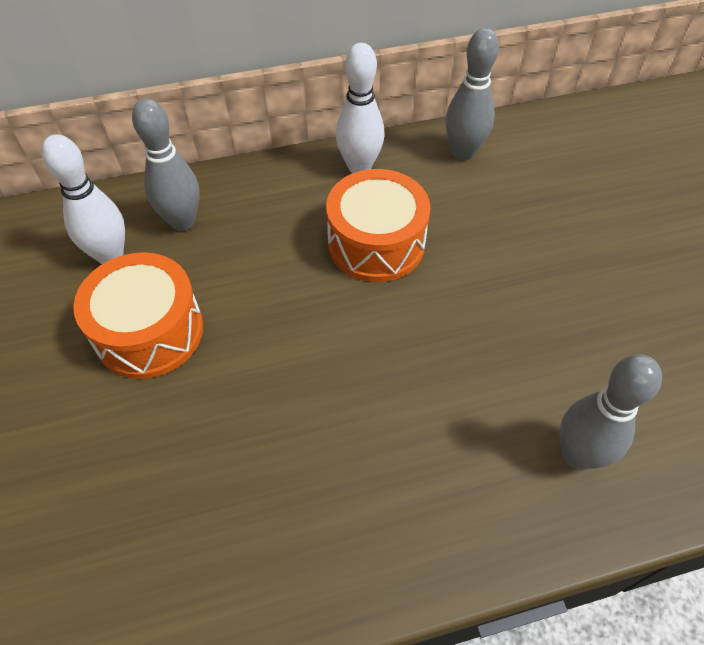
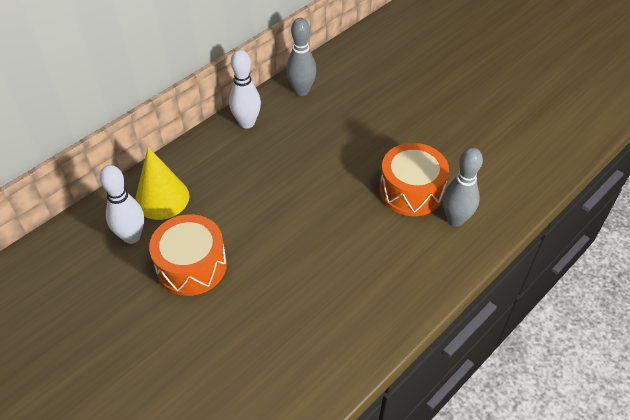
camera: 30 degrees left, 5 degrees down
grey bowling pin [132,99,200,231] -> yellow cone [135,147,189,220]
orange drum [326,169,431,282] -> orange drum moved to [379,143,449,216]

